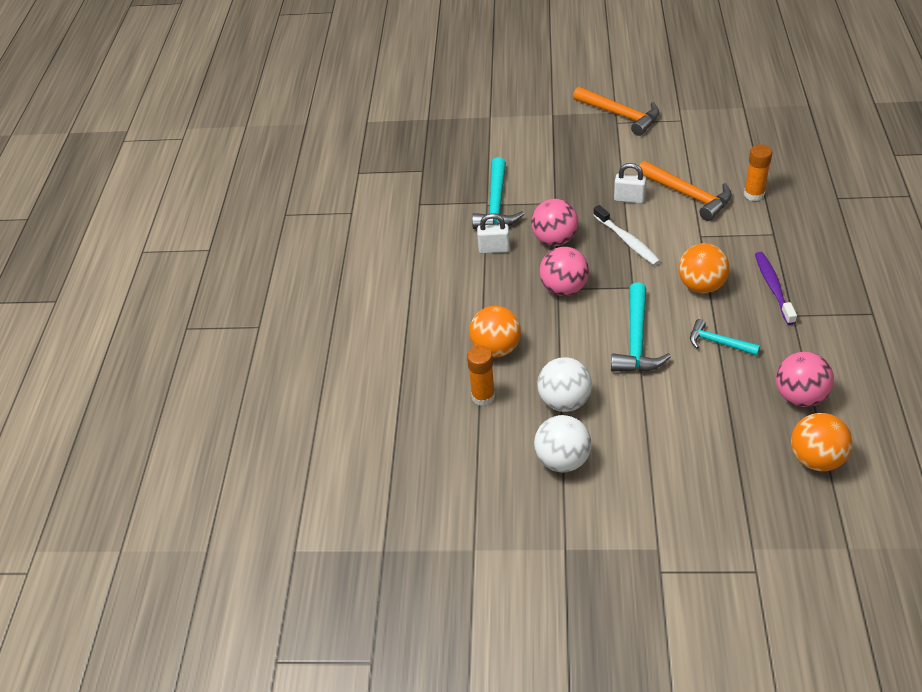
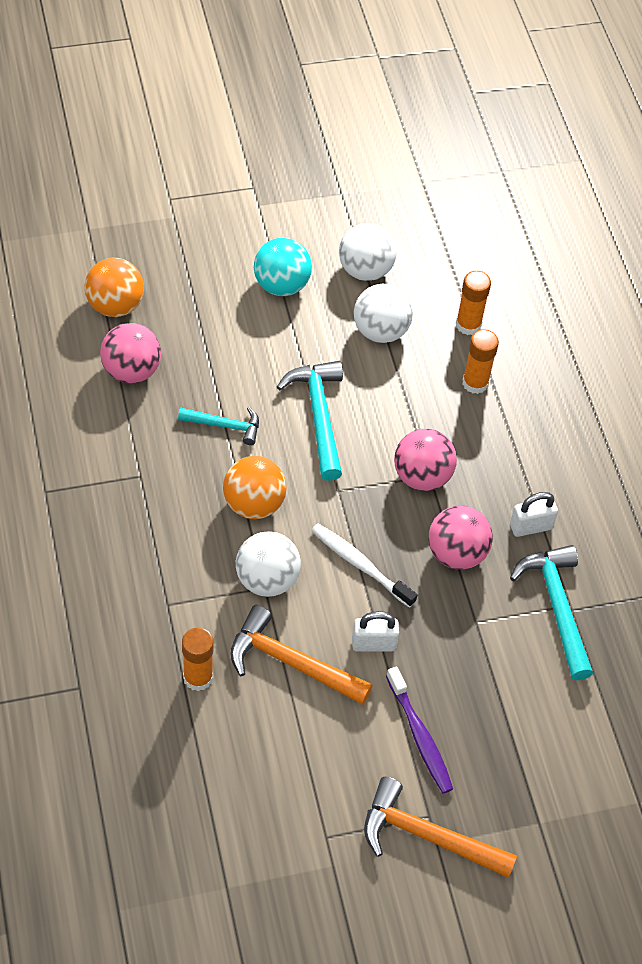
camera: 155 degrees right, 10 degrees up
orange ball [469,306,521,357] -> orange glue stick [462,329,499,394]
purple toothbrush [755,252,797,325] -> purple toothbrush moved to [386,666,453,794]
none -> white ball [236,531,301,597]
none -> turquoise ball [254,237,312,296]

